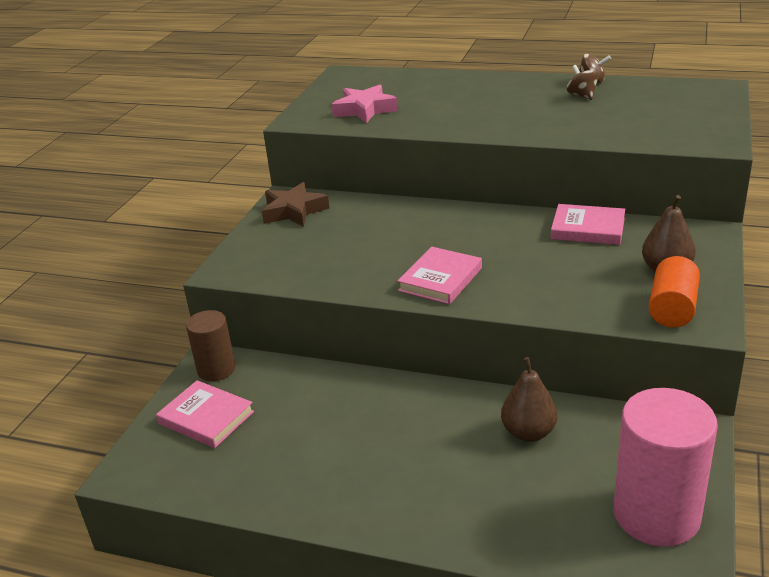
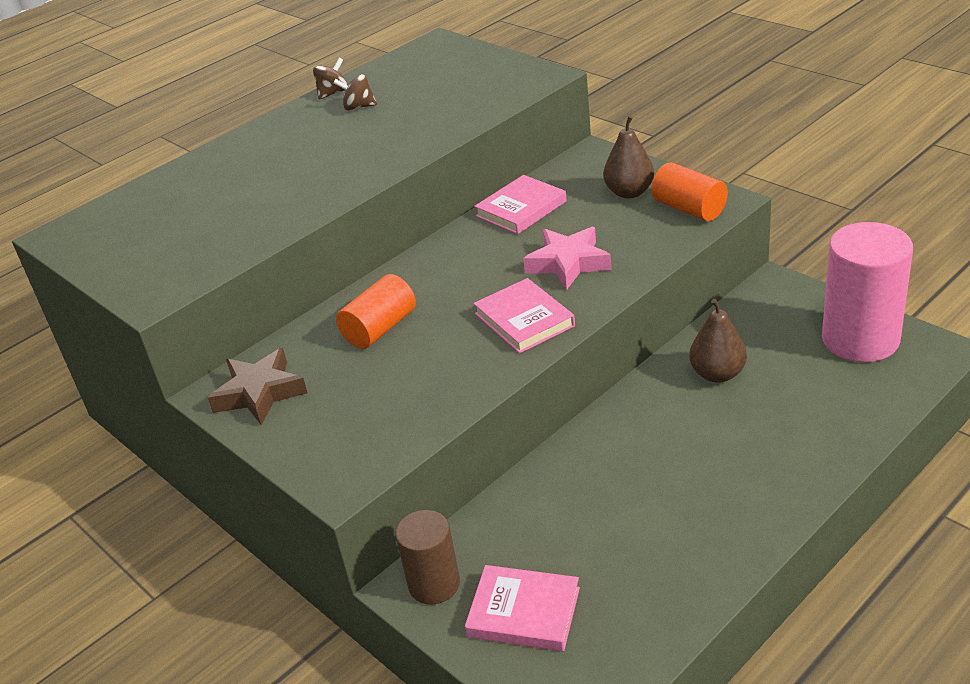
camera: 60 degrees left, 5 degrees up
pink book [156,380,254,448] -> pink book turned 45 degrees clockwise [465,565,580,651]
pink star [332,85,398,123] -> pink star moved to [523,227,612,290]
none -> orange cylinder [336,274,416,349]

